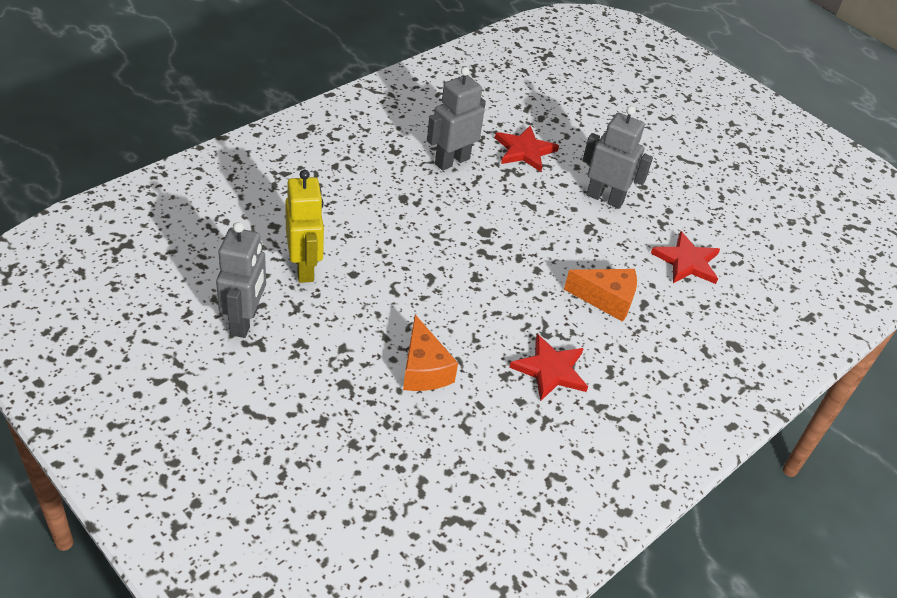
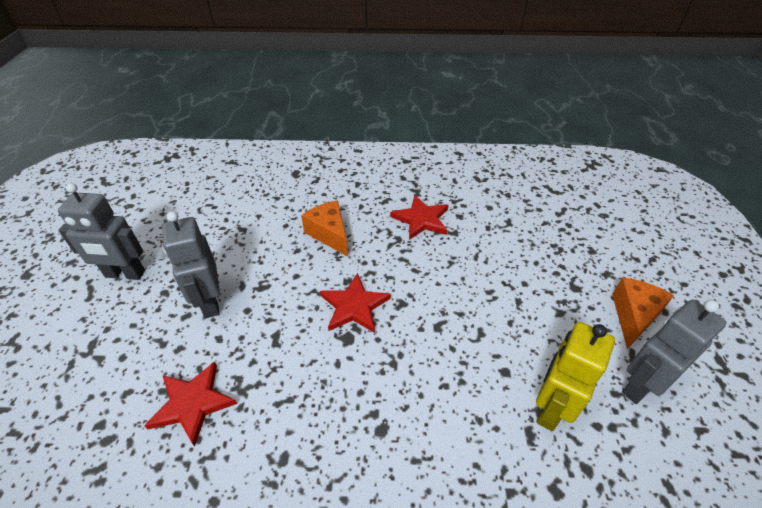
camera: 130 degrees left, 0 degrees up
orange cheese [403,315,458,391] -> orange cheese moved to [612,277,674,349]
grey robot [427,67,486,170] -> grey robot moved to [58,183,145,280]
red star [651,231,720,284] -> red star moved to [320,273,391,333]

